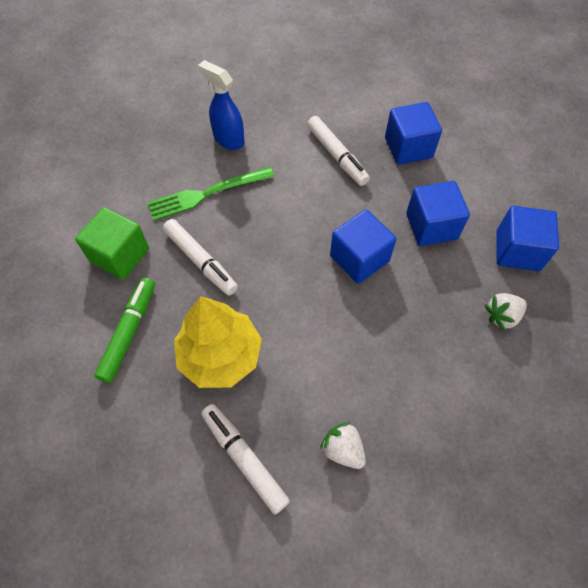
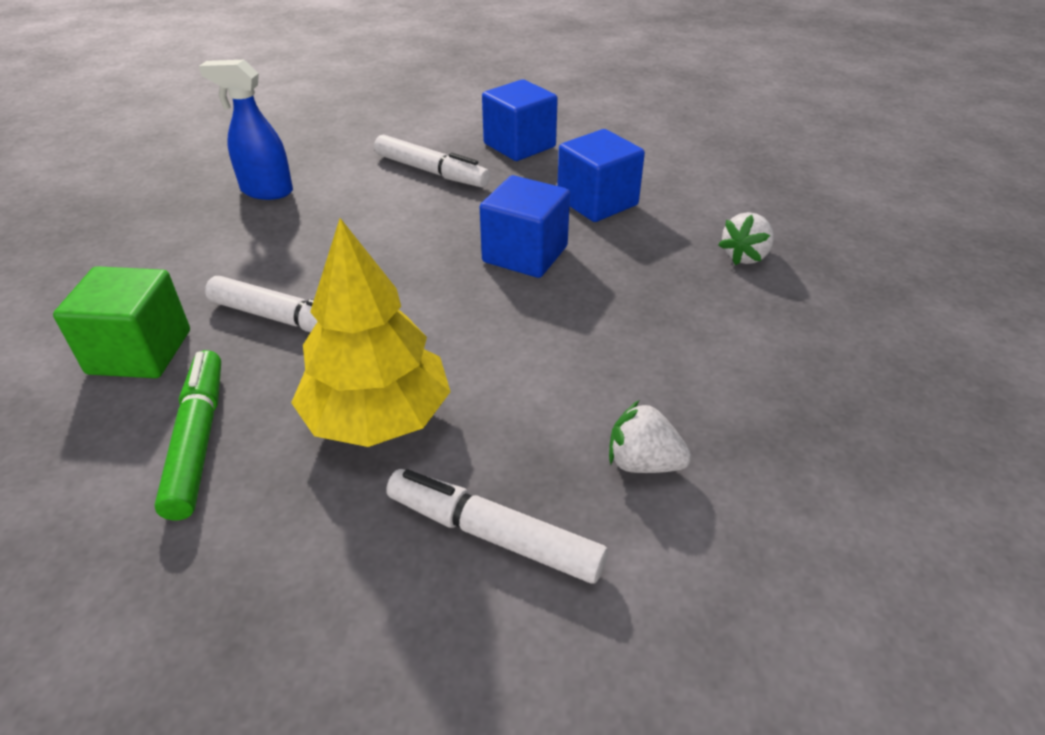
camera: 25 degrees left, 20 degrees down
green fork [147,167,274,221] -> none
blue cube [496,206,559,271] -> none

